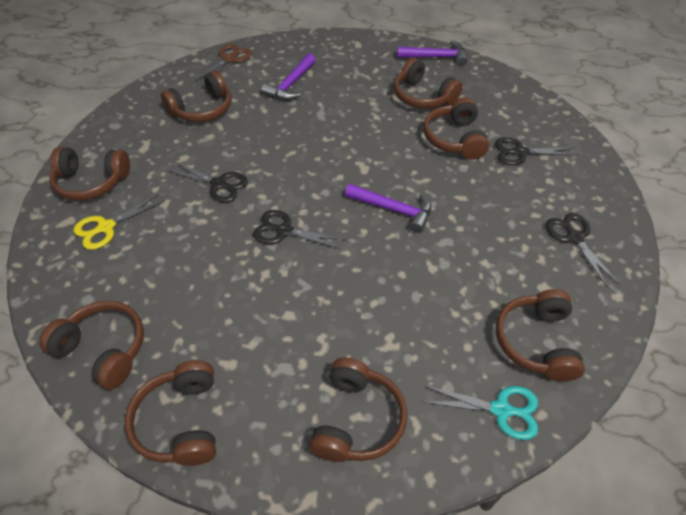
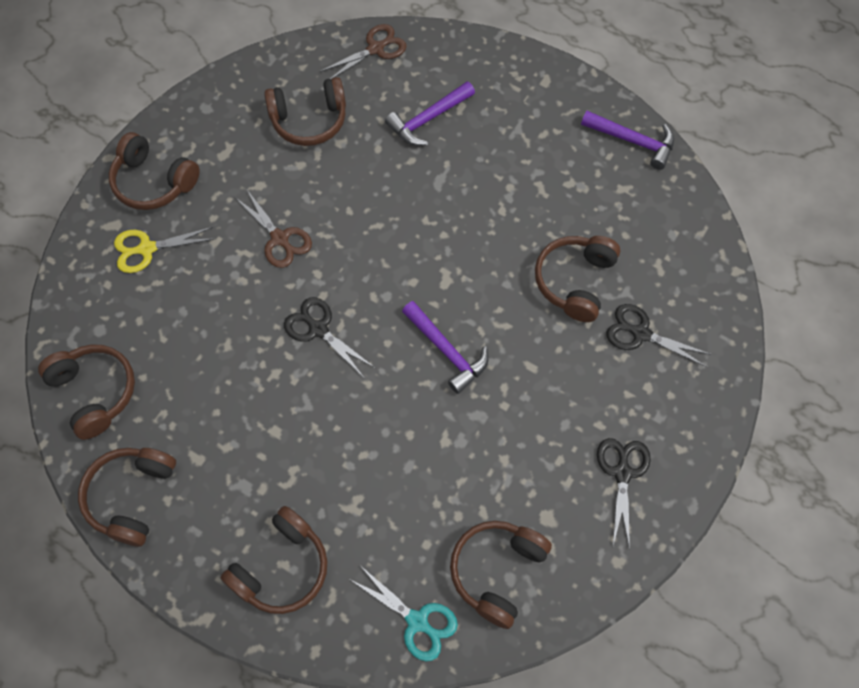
camera: 25 degrees right, 15 degrees up
black scissors [167,162,248,203] -> brown scissors [236,190,312,268]
brown headphones [394,58,463,109] -> none

